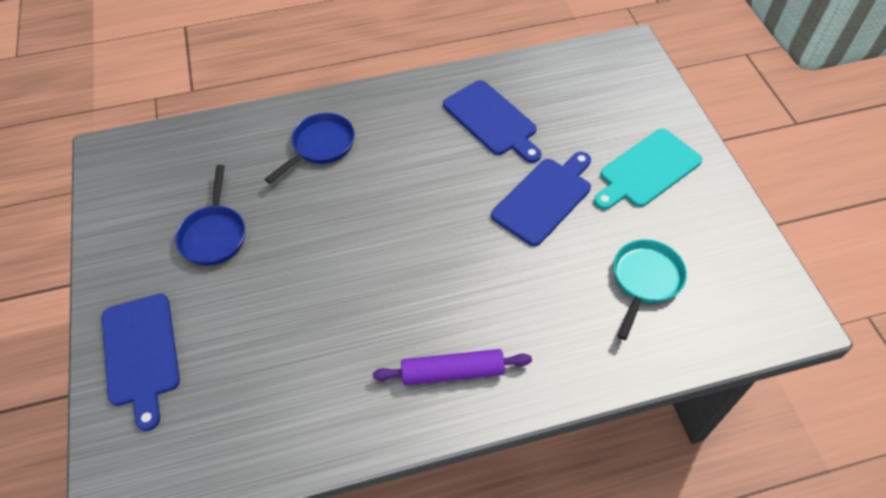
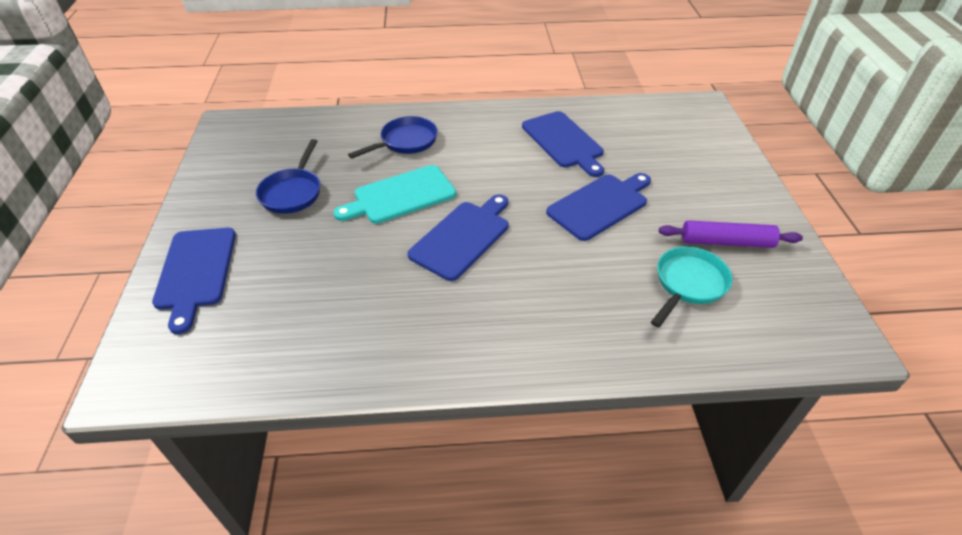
camera: 10 degrees right, 10 degrees down
purple rolling pin [373,349,532,385] -> purple rolling pin moved to [659,220,803,248]
turquoise cutting board [594,129,702,210] -> turquoise cutting board moved to [334,165,456,224]
none -> blue cutting board [407,194,508,281]

